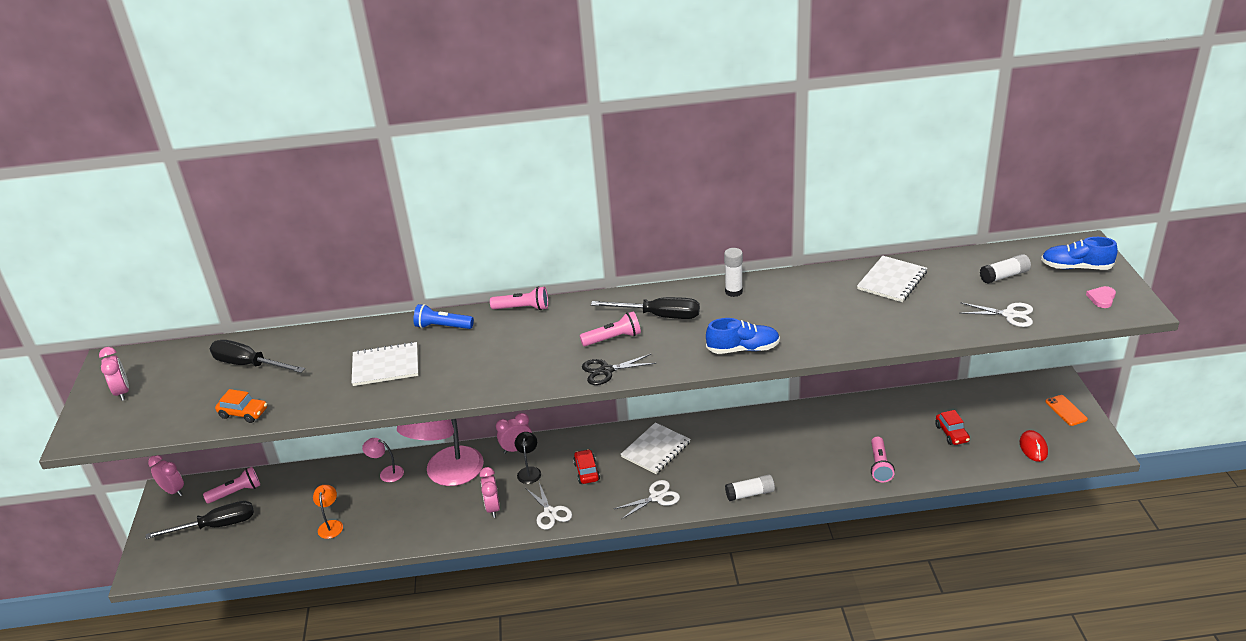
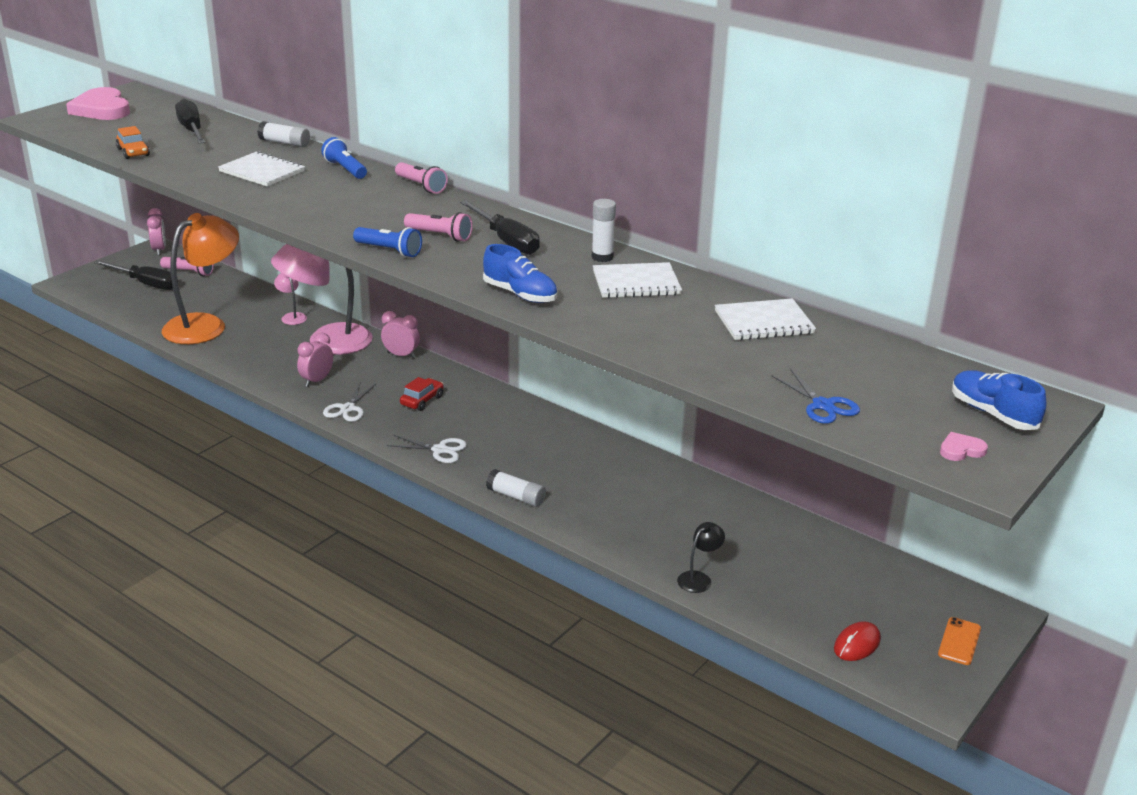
camera: 40 degrees right, 5 degrees down
pink clock [99,347,129,401] -> pink heart [66,87,130,120]
orange lamp [313,485,343,539] -> orange lamp [162,213,239,344], size x2.38
black lamp [515,432,541,484] -> black lamp moved to [677,522,725,593]
black scissors [582,354,657,385] -> blue flashlight [353,227,422,257]
white notebook [621,422,691,474] -> white notebook moved to [593,262,682,298]
pink flashlight [871,436,895,483] -> none
red car [935,410,970,445] -> none
white scissors [959,302,1033,327] -> blue scissors [772,369,860,424]
white glue stick [980,254,1031,284] -> white glue stick moved to [257,121,310,147]

